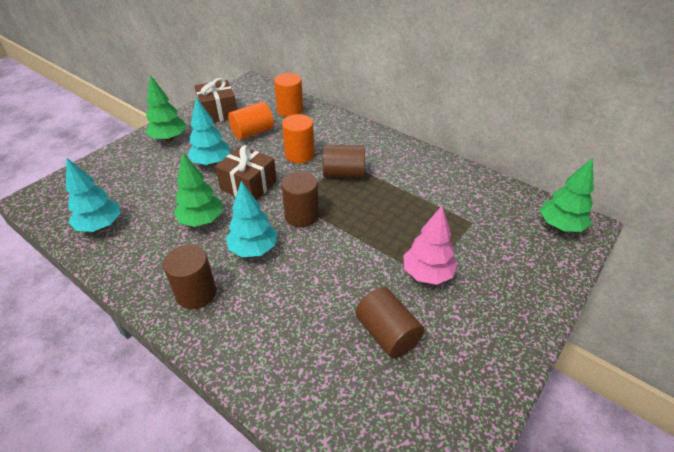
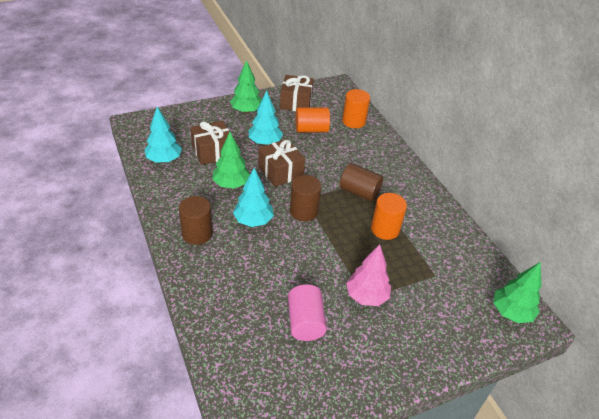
camera: 25 degrees right, 0 degrees up
orange cylinder [282,114,314,163] -> orange cylinder moved to [371,193,407,240]
brown cylinder [356,287,425,359] -> pink cylinder [288,284,327,341]
none -> brown gift [190,121,229,165]

